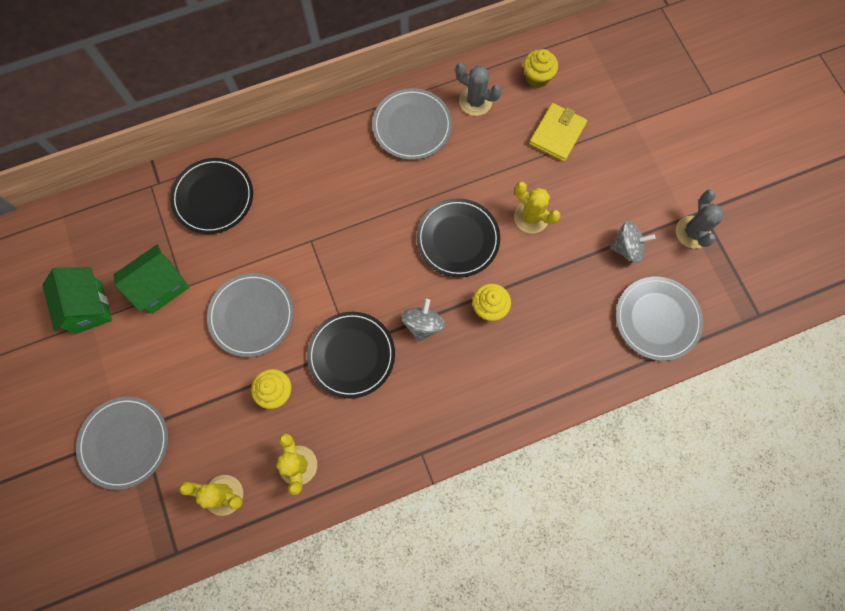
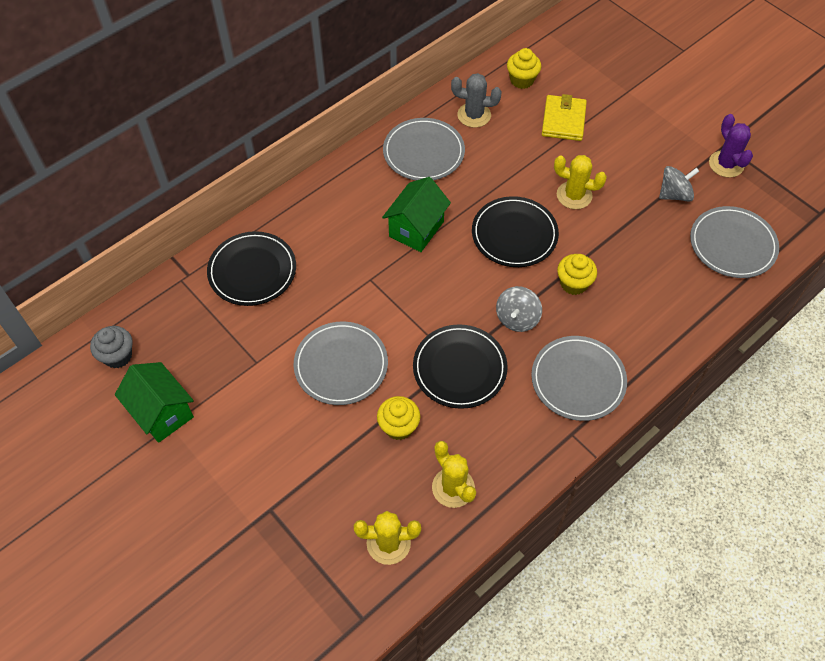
camera: 20 degrees left, 15 degrees down
grey plate [76,397,168,490] -> grey plate moved to [531,336,627,421]
green house [114,244,189,314] -> green house moved to [382,177,451,252]
grey spinning top [401,299,445,342] -> grey spinning top turned 150 degrees counterclockwise [496,286,542,332]
grey cactus [676,190,724,249] -> purple cactus [709,114,753,178]
none -> grey cupcake [90,326,133,368]

